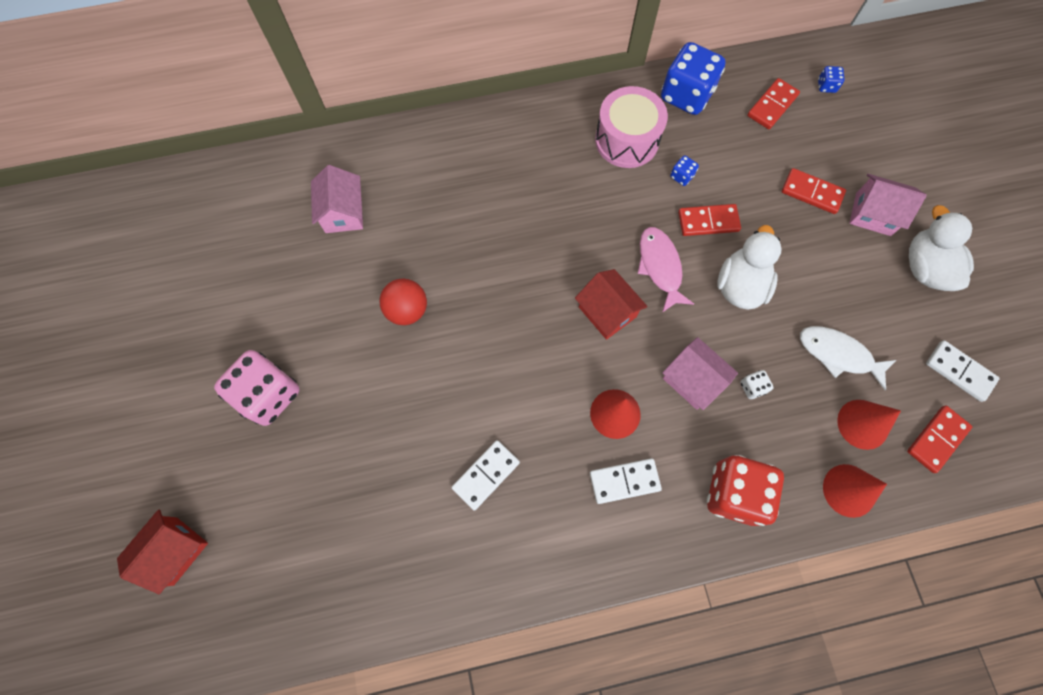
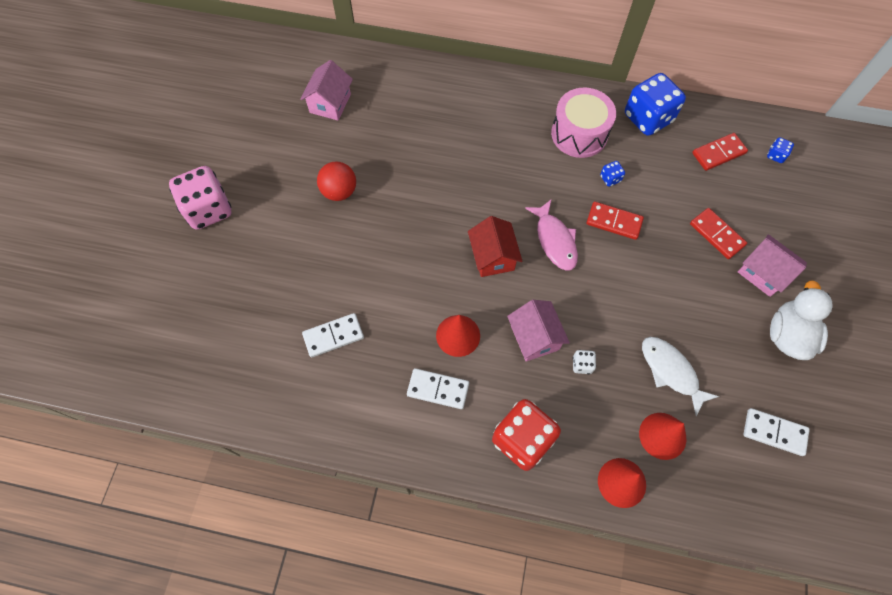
camera: 25 degrees right, 5 degrees down
red house [117,509,208,594] -> none
pink fish [638,227,694,312] -> pink fish turned 150 degrees clockwise [525,199,578,271]
white duck [717,225,782,310] -> none
red domino [907,406,972,473] -> none
white domino [926,340,1000,402] -> white domino turned 45 degrees counterclockwise [743,408,810,456]

